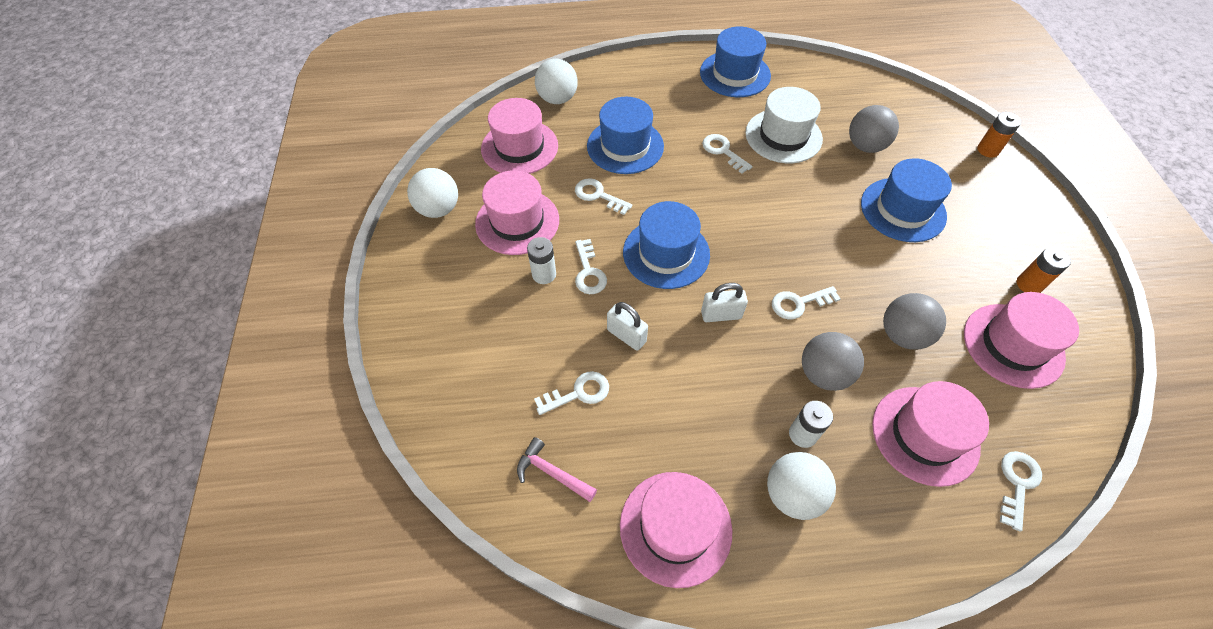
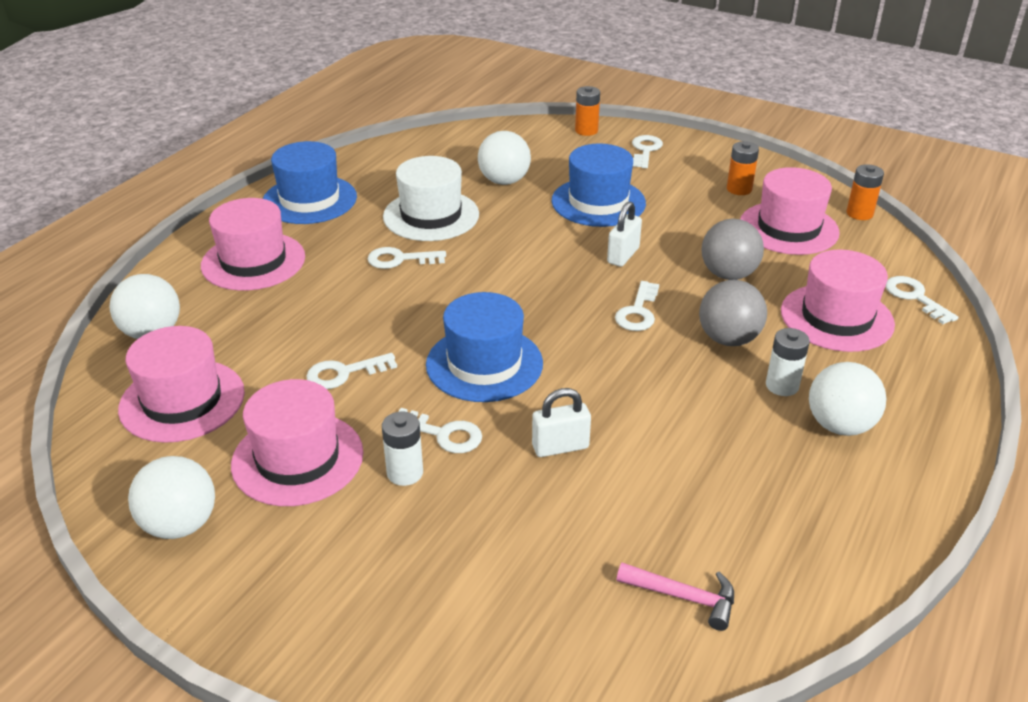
camera: 55 degrees left, 20 degrees down
pink hammer [517,437,597,502] -> pink hammer turned 135 degrees counterclockwise [617,563,734,631]
white key [534,371,609,415] -> white key moved to [632,135,663,168]
blue hat [587,97,664,174] -> none
pink hat [620,472,732,588] -> pink hat moved to [201,198,305,291]
white padlock [701,283,748,322] -> white padlock moved to [607,201,642,267]
grey ball [849,105,899,153] -> white ball [478,131,531,185]
none -> orange battery [847,164,884,220]

